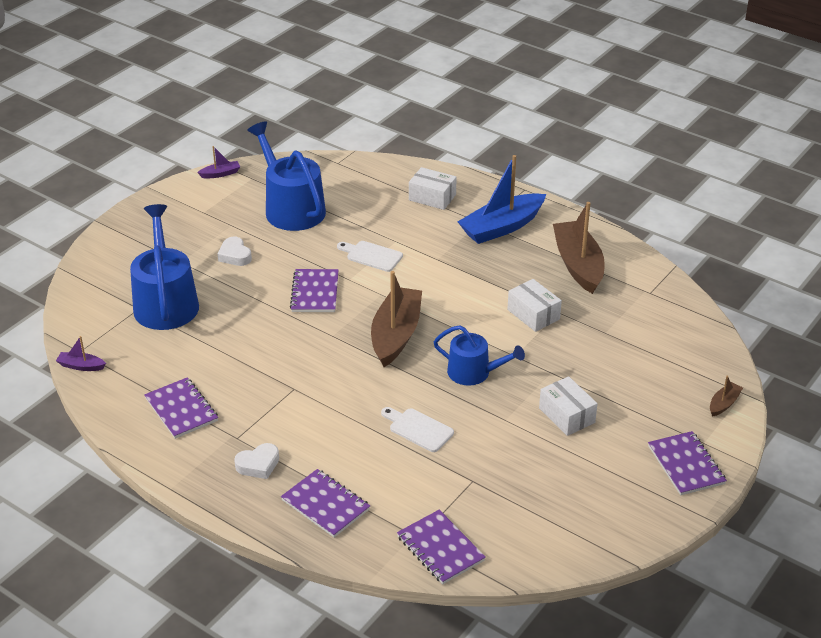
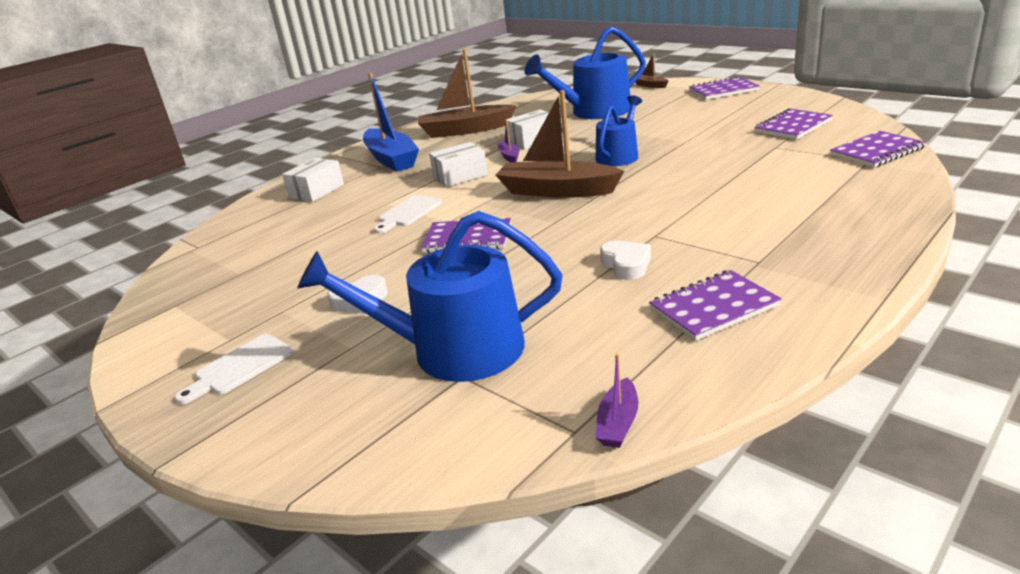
camera: 80 degrees left, 10 degrees down
purple boat [197,146,240,178] -> purple boat moved to [497,120,520,162]
white heart [234,443,279,479] -> white heart moved to [600,241,651,280]
blue watering can [247,122,326,231] -> blue watering can moved to [525,26,646,119]
purple notebook [281,469,370,537] -> purple notebook moved to [755,108,833,139]
white cutting board [381,407,454,452] -> white cutting board moved to [175,334,293,404]
white box [539,376,598,436] -> white box moved to [429,142,488,187]

